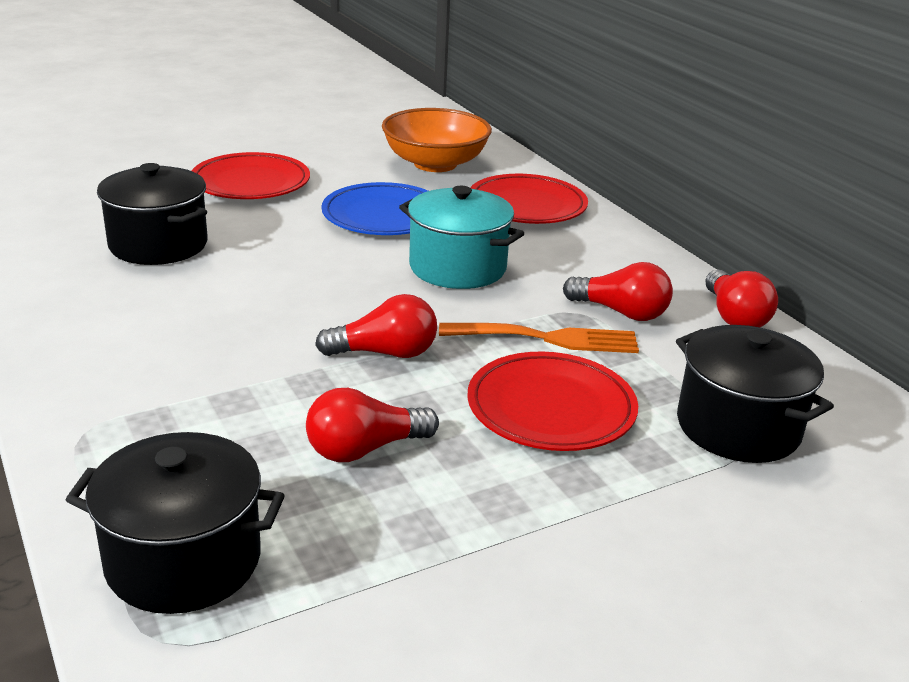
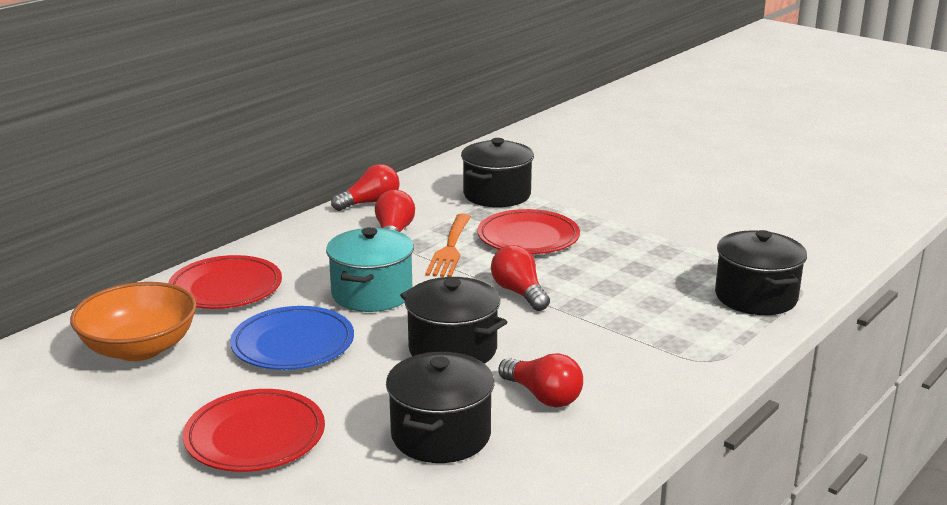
camera: 110 degrees left, 5 degrees down
red light bulb [306,388,439,462] -> red light bulb moved to [498,353,583,407]
orange fork [439,323,639,353] -> orange fork turned 150 degrees counterclockwise [425,214,471,277]
none -> black pot [400,277,507,364]

